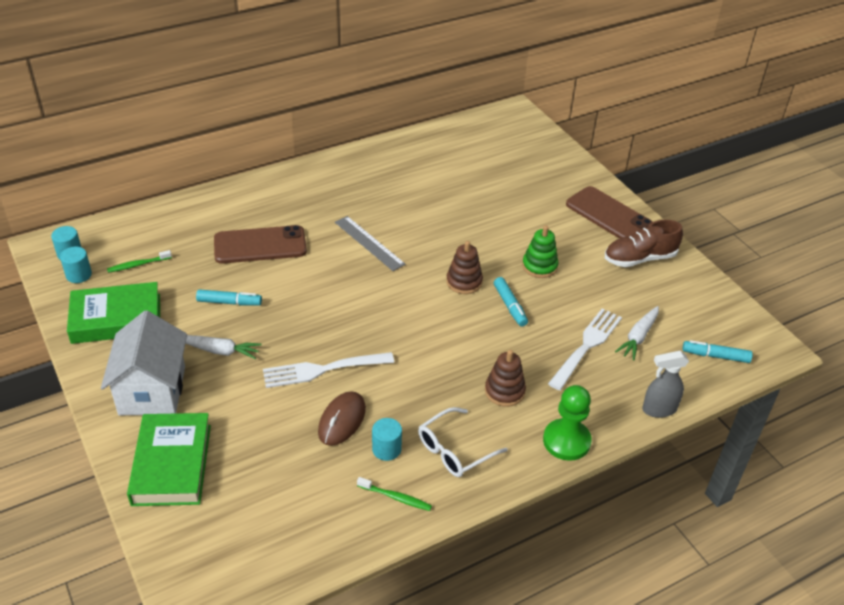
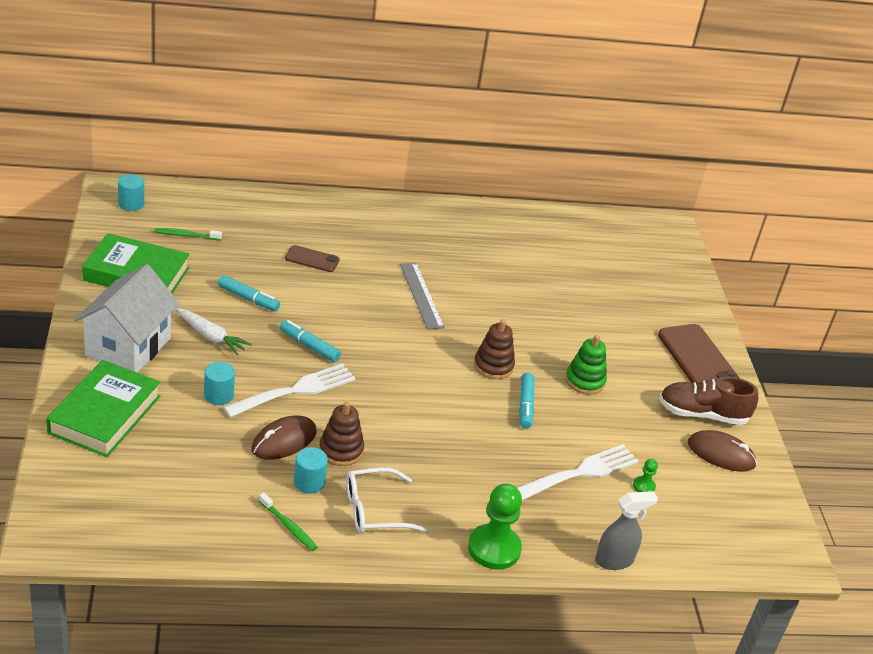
camera: 20 degrees right, 5 degrees down
turquoise cylinder [60,247,92,283] -> turquoise cylinder moved to [204,362,235,405]
brown phone [214,225,307,264] -> brown phone [285,245,340,272], size x0.53
white fork [263,352,394,388] -> white fork turned 135 degrees clockwise [223,363,356,417]
brown stacking toy [485,350,526,407] -> brown stacking toy moved to [319,401,364,466]
white carrot [615,306,659,360] -> green pawn [633,459,658,492]
grey spray bottle [642,351,689,418] -> grey spray bottle turned 150 degrees clockwise [595,491,658,570]
turquoise marker [683,340,752,363] -> turquoise marker moved to [280,320,341,362]
none -> brown mouse [688,430,757,472]

